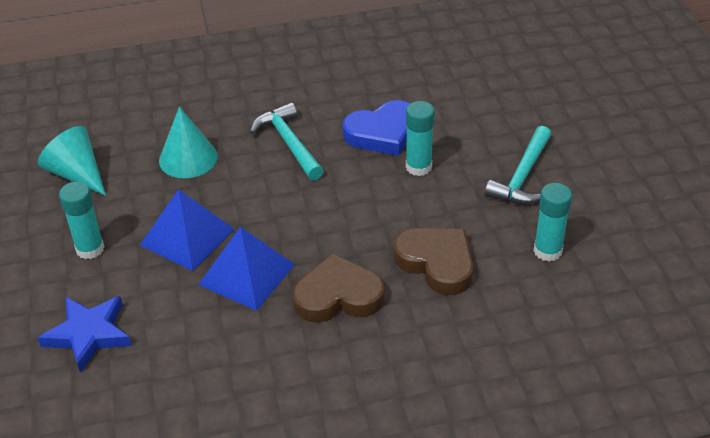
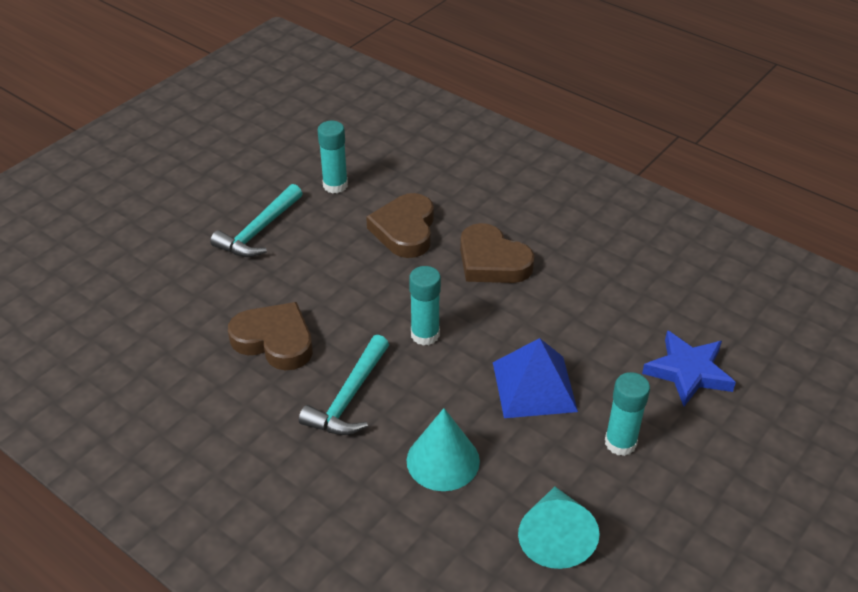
camera: 130 degrees left, 0 degrees up
blue pyramid [198,227,295,311] -> none
blue heart [343,100,410,156] -> brown heart [228,302,313,370]
turquoise glue stick [406,101,435,176] -> turquoise glue stick moved to [409,266,441,346]
turquoise hammer [485,126,552,204] -> turquoise hammer turned 135 degrees clockwise [210,184,303,257]

